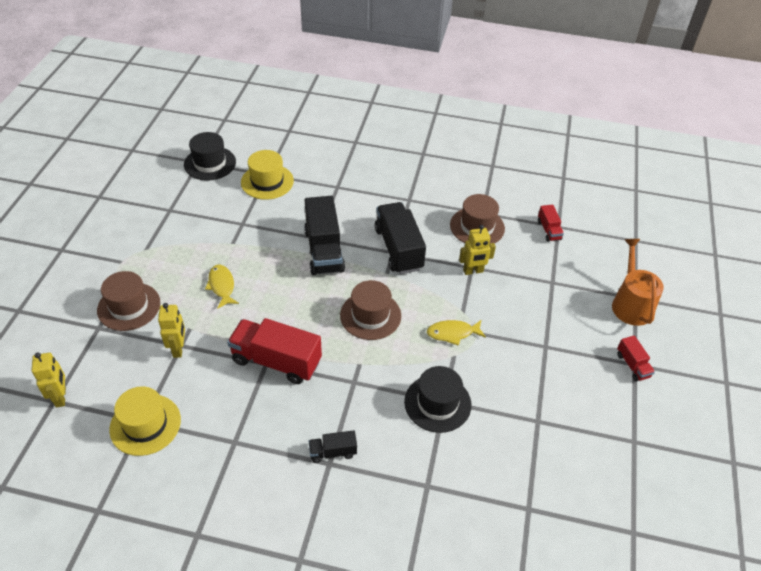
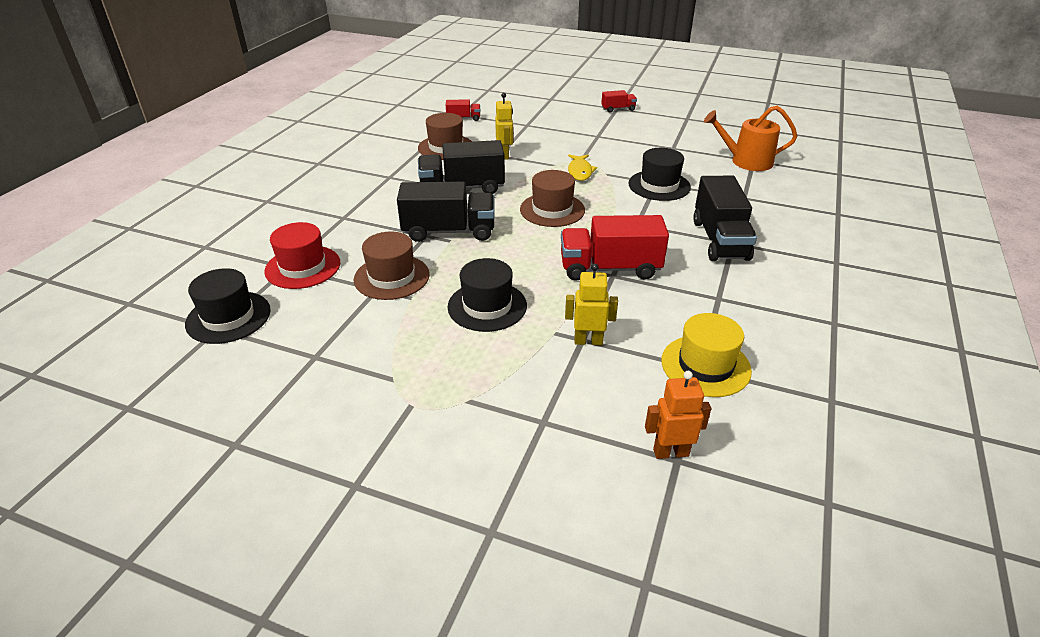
camera: 80 degrees left, 10 degrees down
yellow robot [32,352,66,408] -> orange robot [645,371,711,459]
brown hat [97,271,160,331] -> brown hat moved to [354,232,430,300]
yellow fish [205,265,239,309] -> black hat [447,258,527,332]
red truck [227,318,322,384] -> red truck turned 60 degrees clockwise [561,215,669,281]
yellow hat [241,150,294,200] -> red hat [264,222,340,289]
black truck [309,430,357,463] -> black truck [693,176,757,261], size x2.05
orange watering can [612,239,664,326] -> orange watering can moved to [704,106,798,171]

